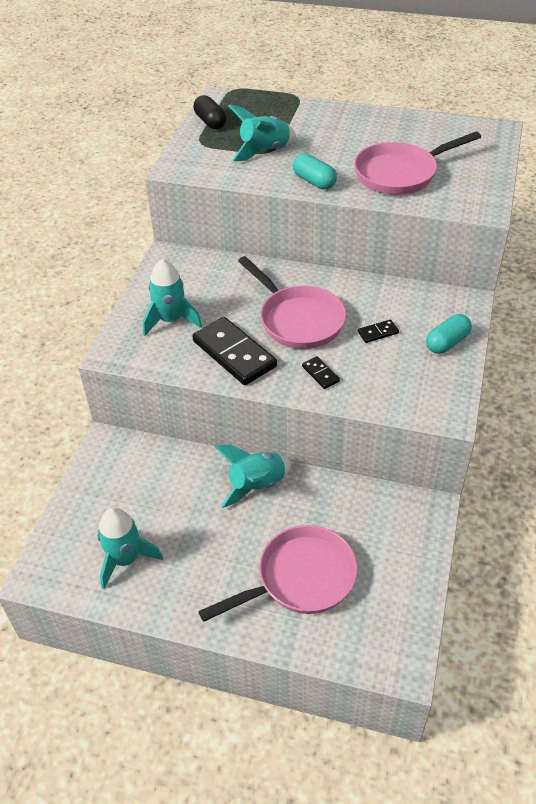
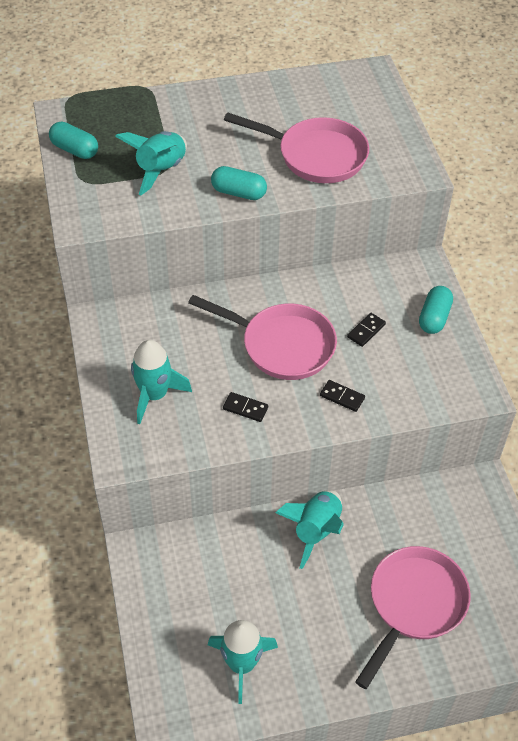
camera: 30 degrees left, 5 degrees up
black domino [192,317,277,385] -> black domino [223,392,268,422], size x0.45
black capsule [194,95,226,129] -> turquoise capsule [49,122,98,159]
pink pan [354,131,481,195] -> pink pan turned 105 degrees counterclockwise [224,112,369,183]

